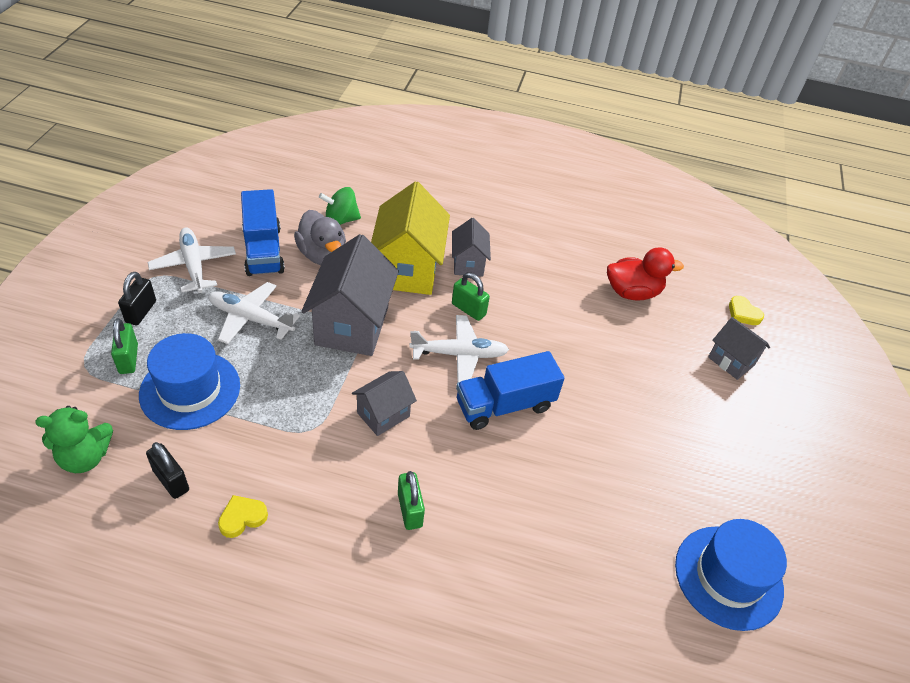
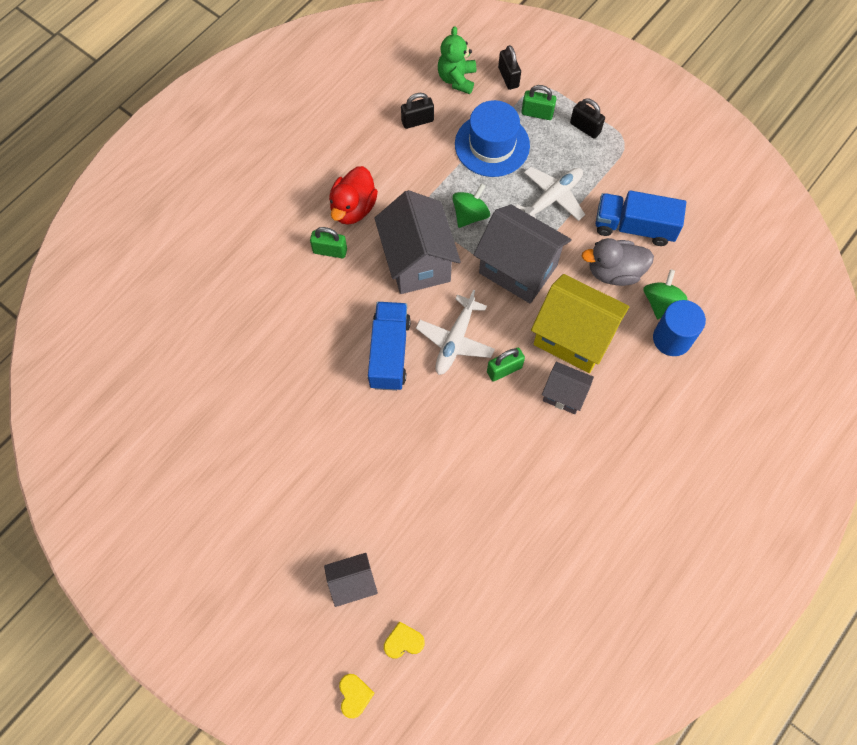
camera: 120 degrees right, 20 degrees up
white plane [148,228,236,293] -> none
yellow heart [218,495,268,538] -> yellow heart moved to [339,674,375,718]
grey house [352,371,417,436] -> grey house [374,190,461,294], size x1.84
red duck [607,247,684,301] -> red duck moved to [329,166,378,225]
blue hat [675,519,787,631] -> none
none -> green spinning top [452,183,490,228]
none -> black padlock [498,45,521,90]
none -> blue cylinder [653,300,706,356]

